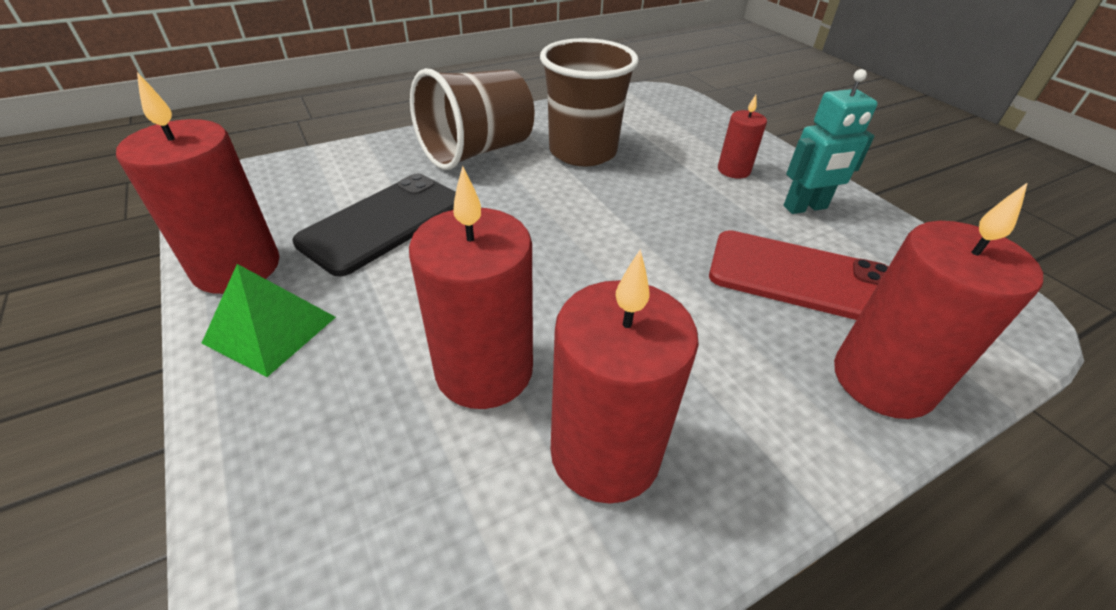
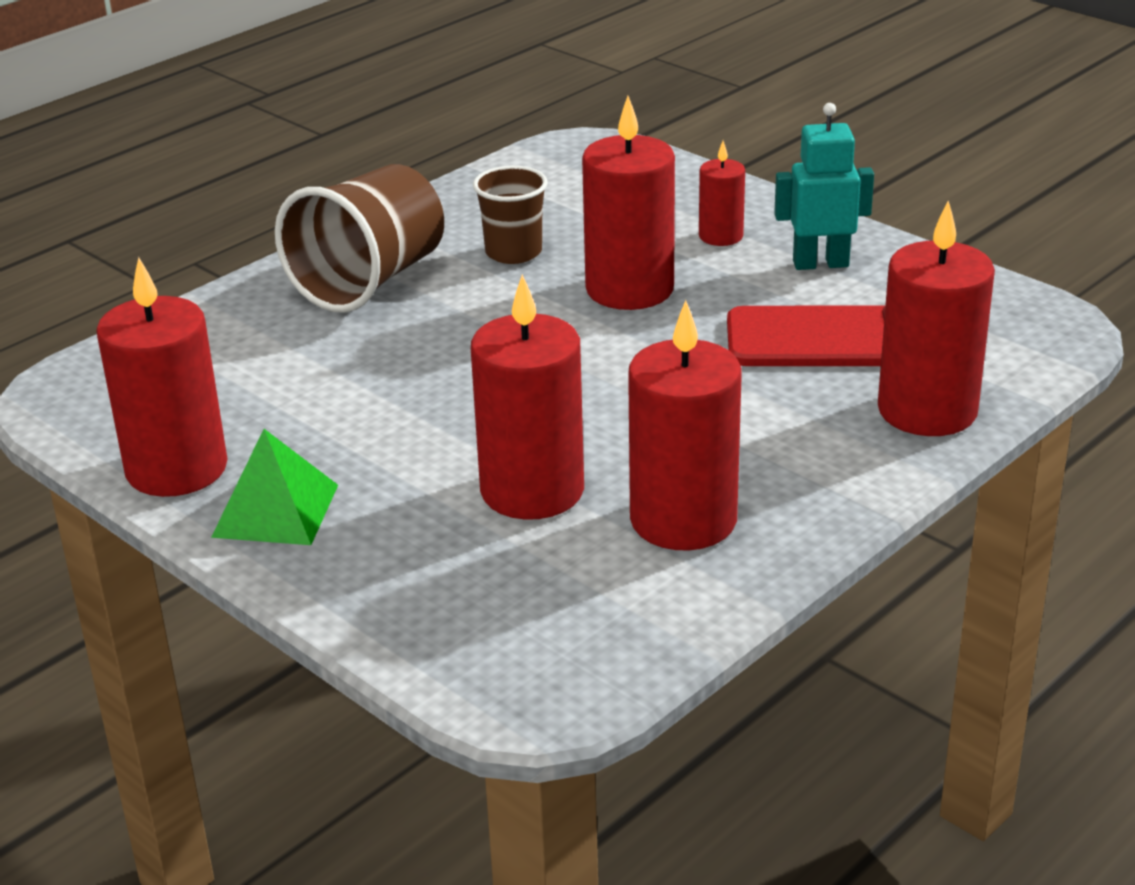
camera: 15 degrees left, 10 degrees down
black phone [293,174,456,276] -> none
brown cup [540,38,639,166] -> brown cup [473,166,548,264], size x0.59
turquoise robot [784,69,878,214] -> turquoise robot turned 150 degrees counterclockwise [774,103,874,270]
none -> red candle [582,96,675,310]

